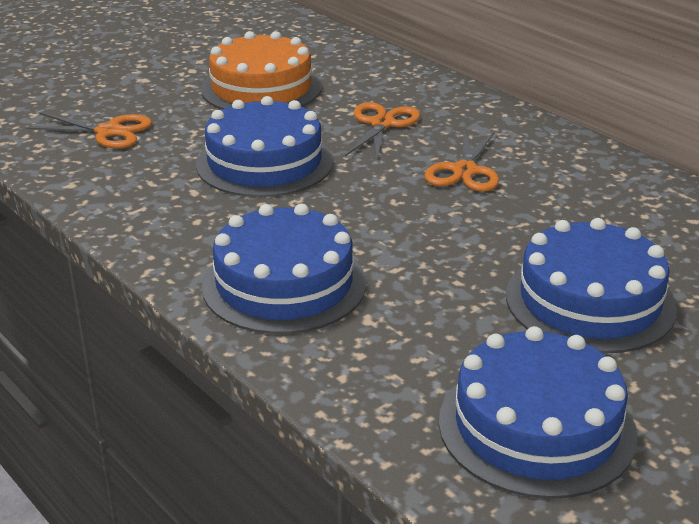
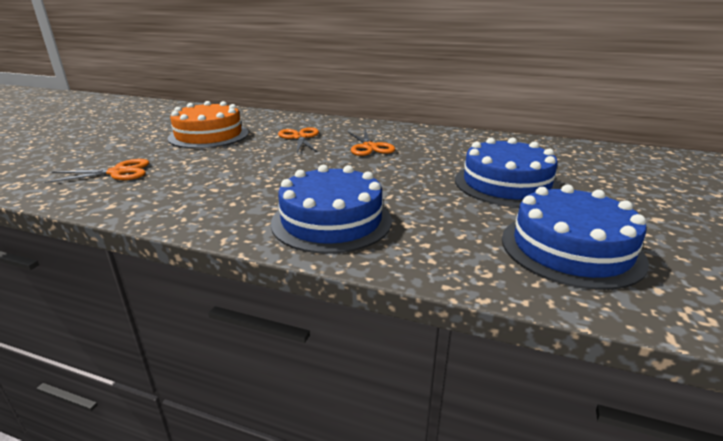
camera: 30 degrees left, 5 degrees down
blue cake [196,96,333,197] -> none

